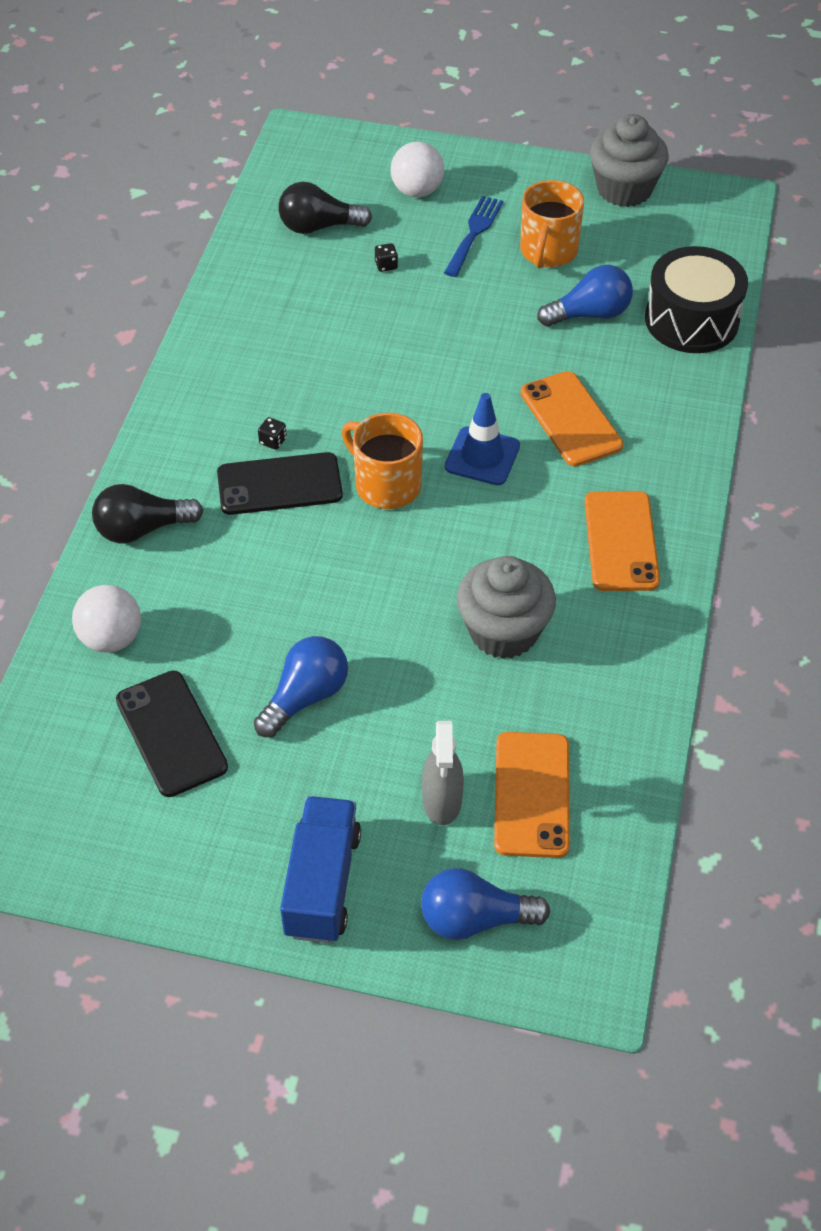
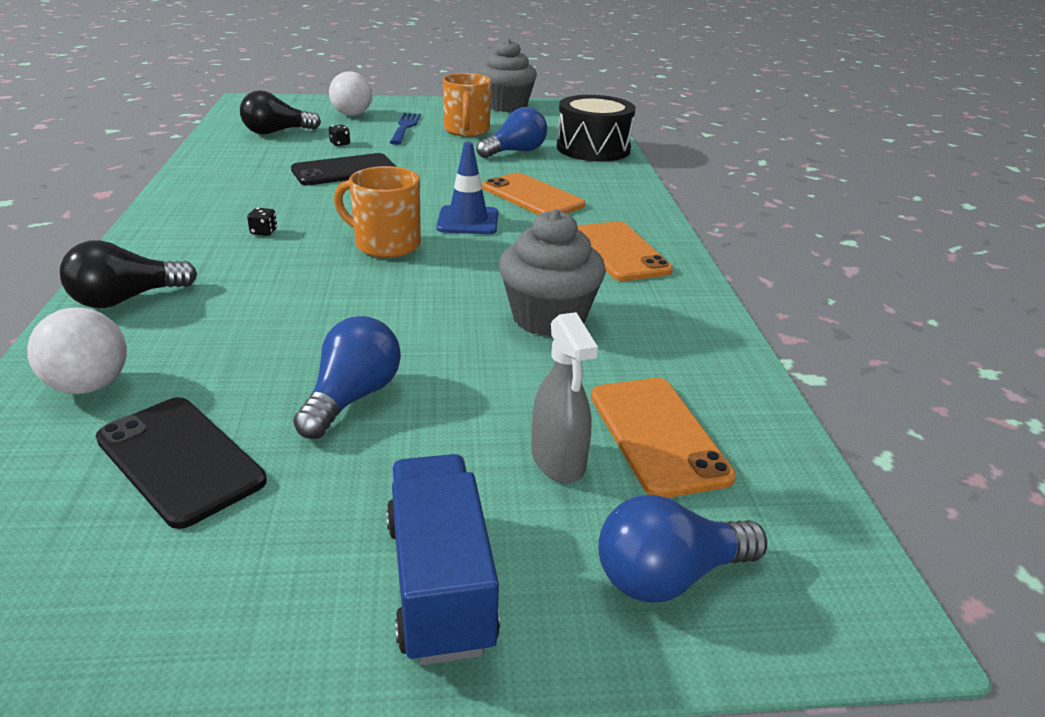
camera: 20 degrees left, 20 degrees down
black phone [217,452,343,515] -> black phone moved to [291,153,397,185]

